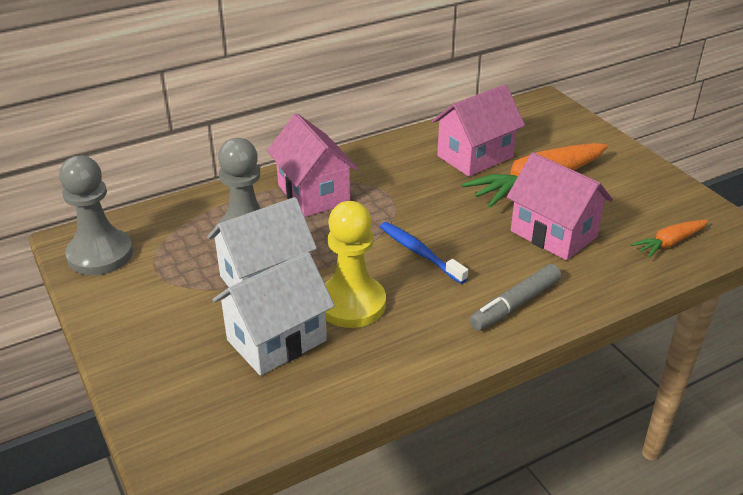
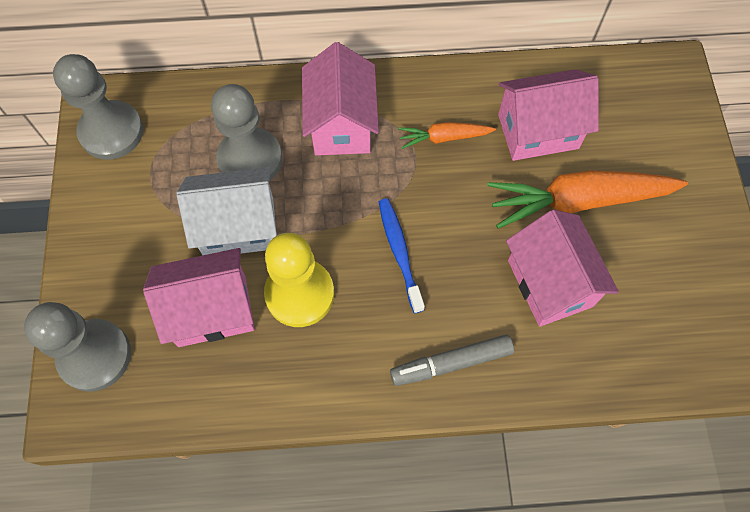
camera: 25 degrees right, 30 degrees up
white house [212,251,335,376] -> pink house [143,248,255,347]
orange carrot [631,220,708,258] -> orange carrot moved to [398,122,496,149]
none -> grey pawn [24,302,131,392]

